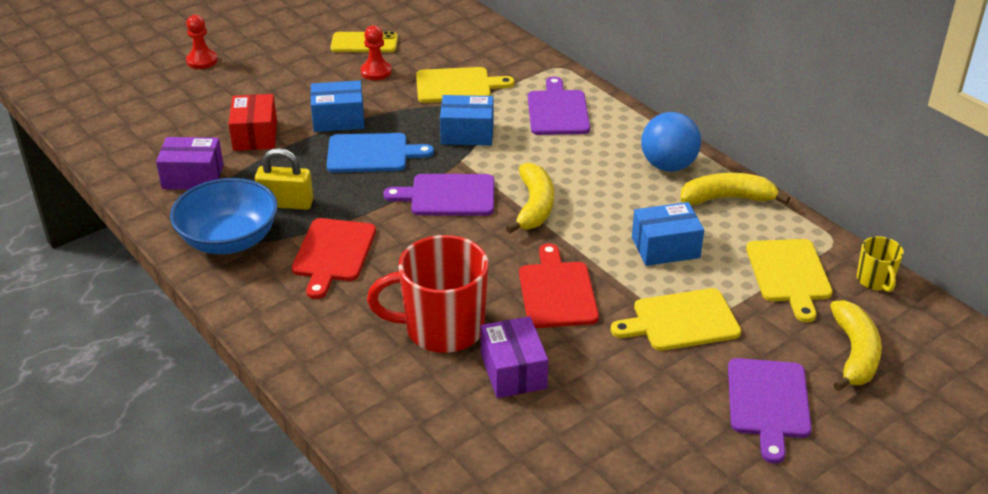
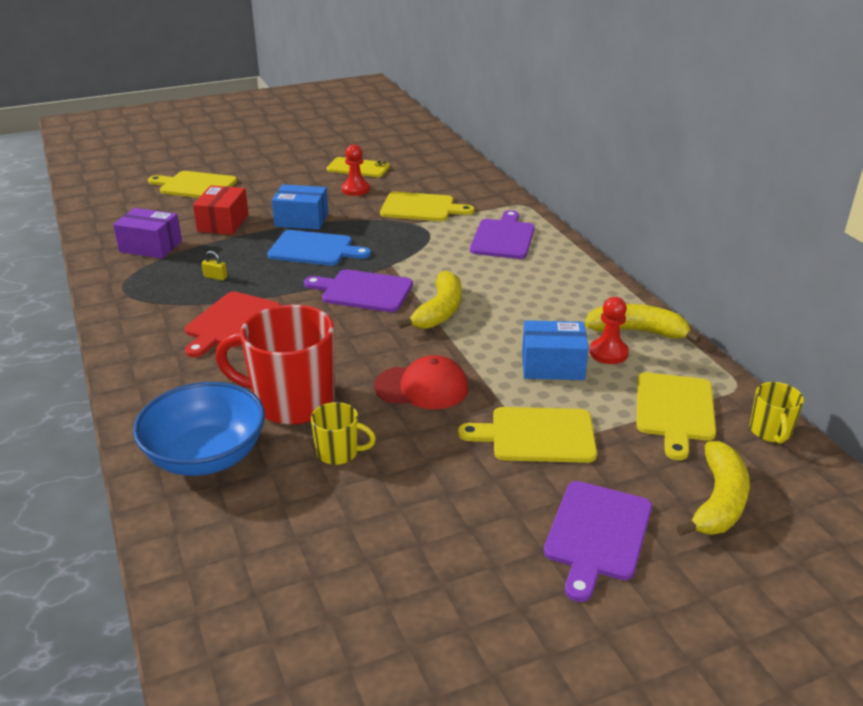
camera: 15 degrees right, 5 degrees down
blue bowl [170,178,278,254] -> blue bowl moved to [133,382,265,476]
red pawn [186,15,218,69] -> red pawn moved to [589,297,629,364]
yellow padlock [255,148,313,210] -> yellow padlock [202,251,227,281], size x0.47
blue box [440,95,493,145] -> none
purple box [481,316,548,398] -> yellow mug [311,402,376,465]
red cutting board [519,243,599,328] -> red cap [374,355,469,409]
blue ball [641,112,701,172] -> none
none -> yellow cutting board [148,171,237,198]

